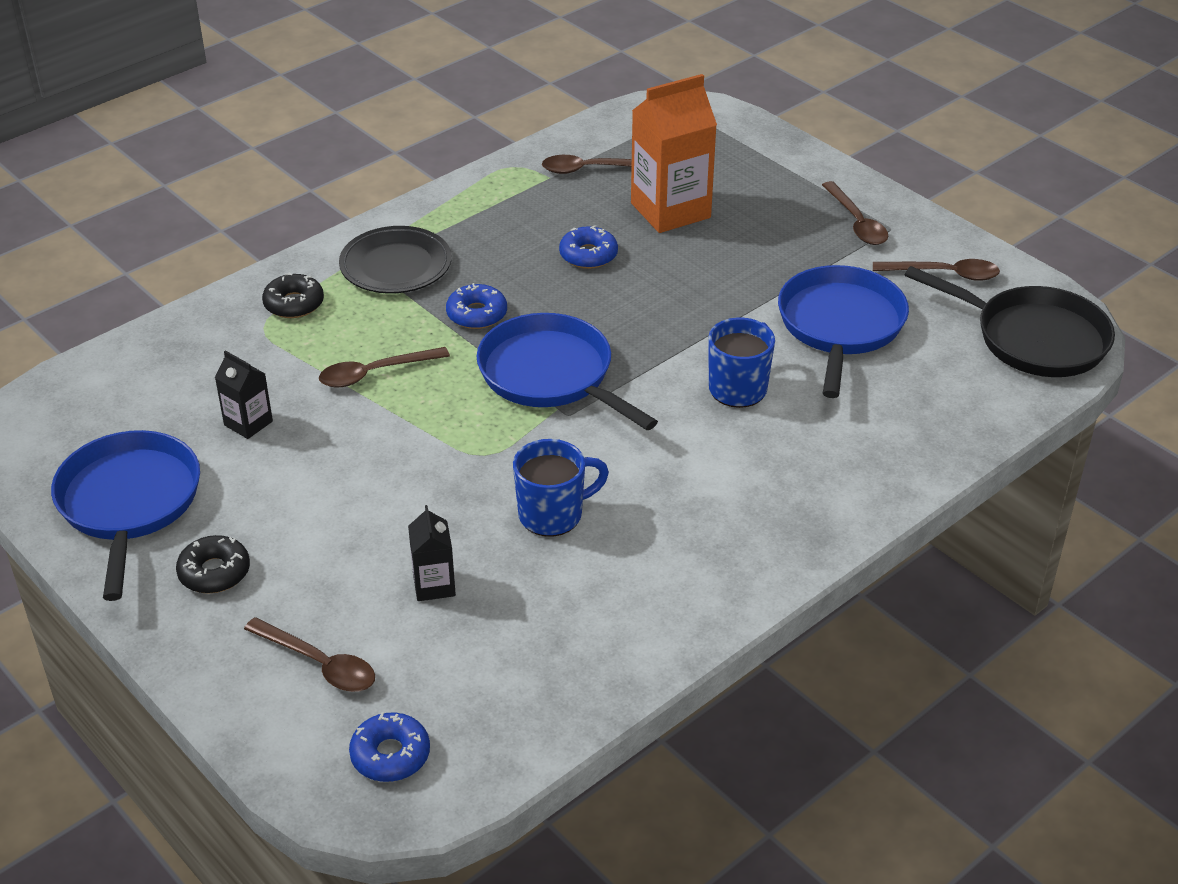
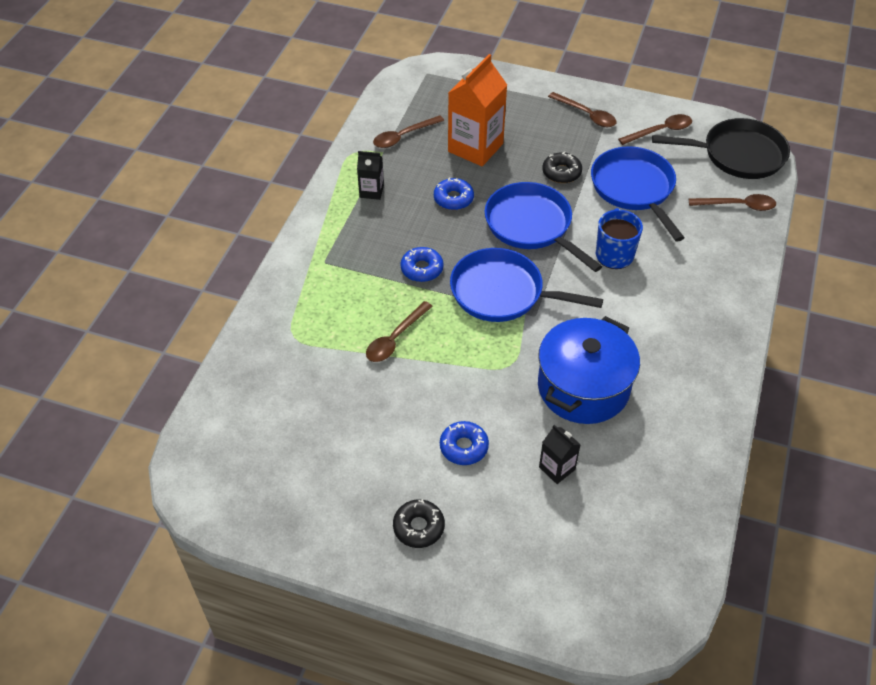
camera: 30 degrees left, 10 degrees up
blue pan [51,430,200,601] -> blue pan moved to [485,182,602,272]
black carton [215,350,273,439] -> black carton moved to [357,151,384,200]
brown spoon [244,617,375,692] -> brown spoon moved to [689,194,776,211]
black donut [262,272,324,318] -> black donut moved to [542,151,582,183]
black plate [339,226,452,294] -> none
blue donut [349,712,430,782] -> blue donut moved to [440,421,489,465]
blue mug [513,439,609,537] -> blue pot [538,316,640,424]

